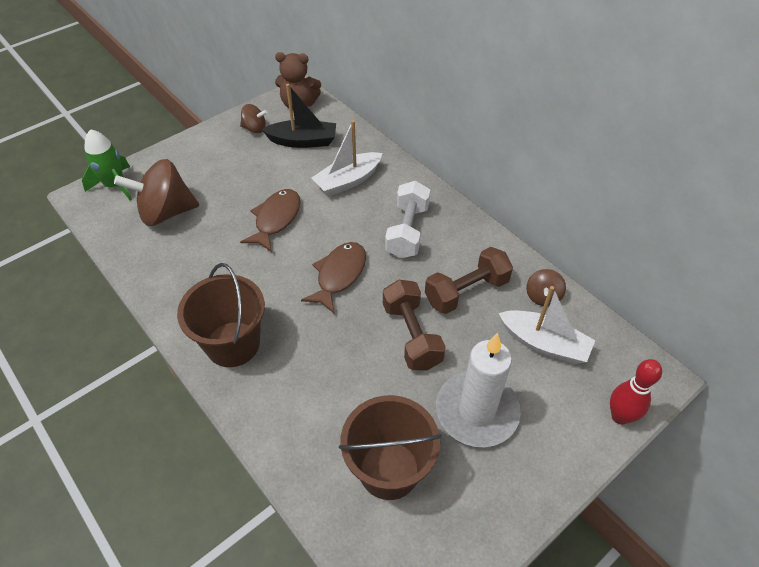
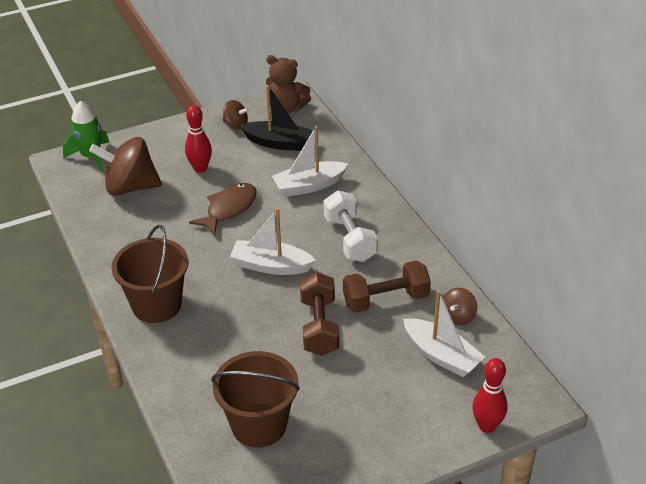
camera: 15 degrees right, 10 degrees down
brown fish [301,242,366,313] -> white boat [230,208,316,275]
white dumbbell [385,181,430,259] -> white dumbbell turned 45 degrees counterclockwise [324,190,378,262]
white candle [436,333,521,447] -> none
none -> red bowling pin [185,105,212,173]

